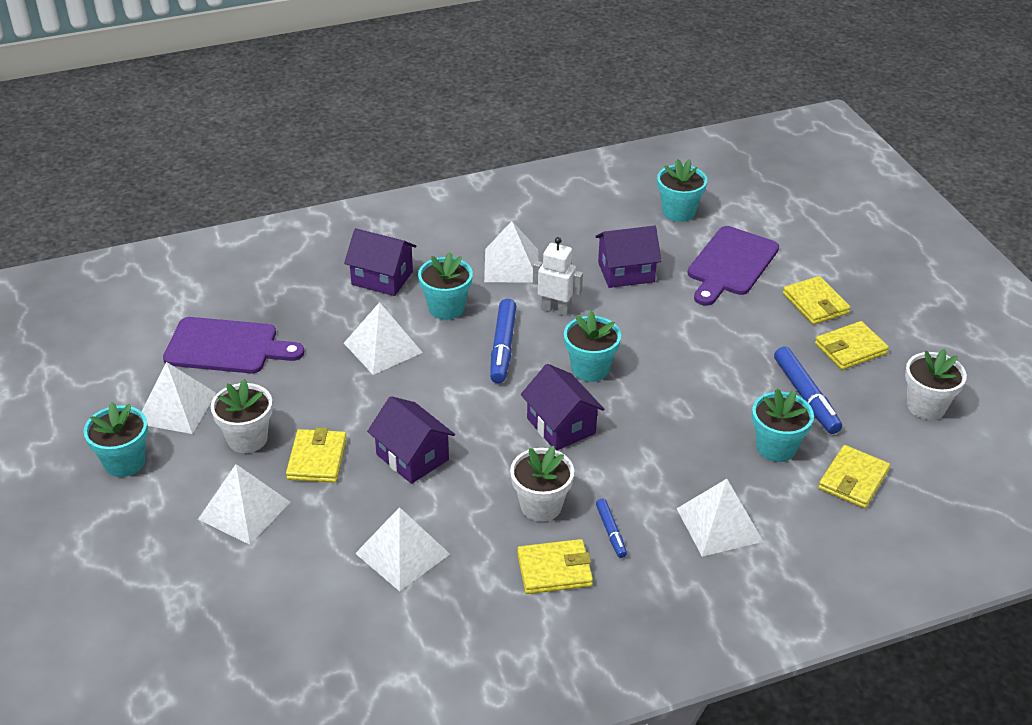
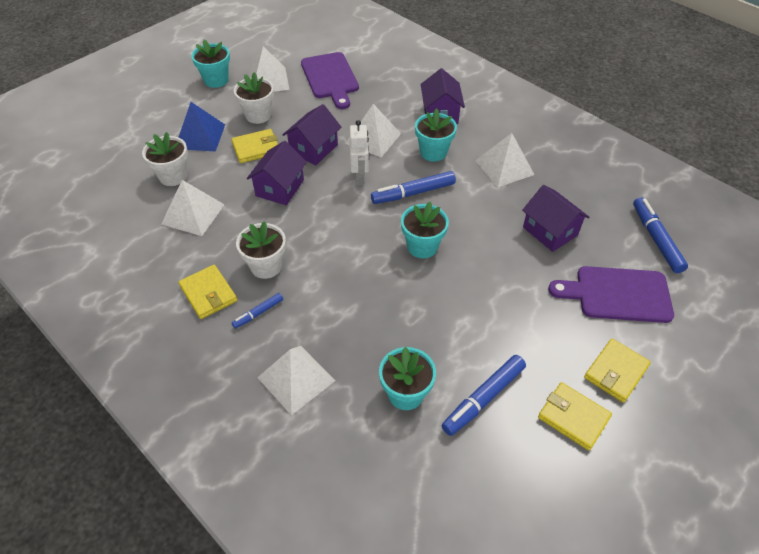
camera: 65 degrees right, 10 degrees up
white pyramid [198,464,290,545] -> blue pyramid [179,102,225,152]
purple house [521,364,604,450] -> purple house moved to [283,104,341,165]
white robot [533,237,583,316] -> white robot moved to [349,120,369,185]
turquoise flower pot [657,159,707,222] -> blue marker [633,197,688,273]
yellow wallet [818,445,890,509] -> none
white flower pot [905,349,967,420] -> white flower pot moved to [142,132,188,186]

